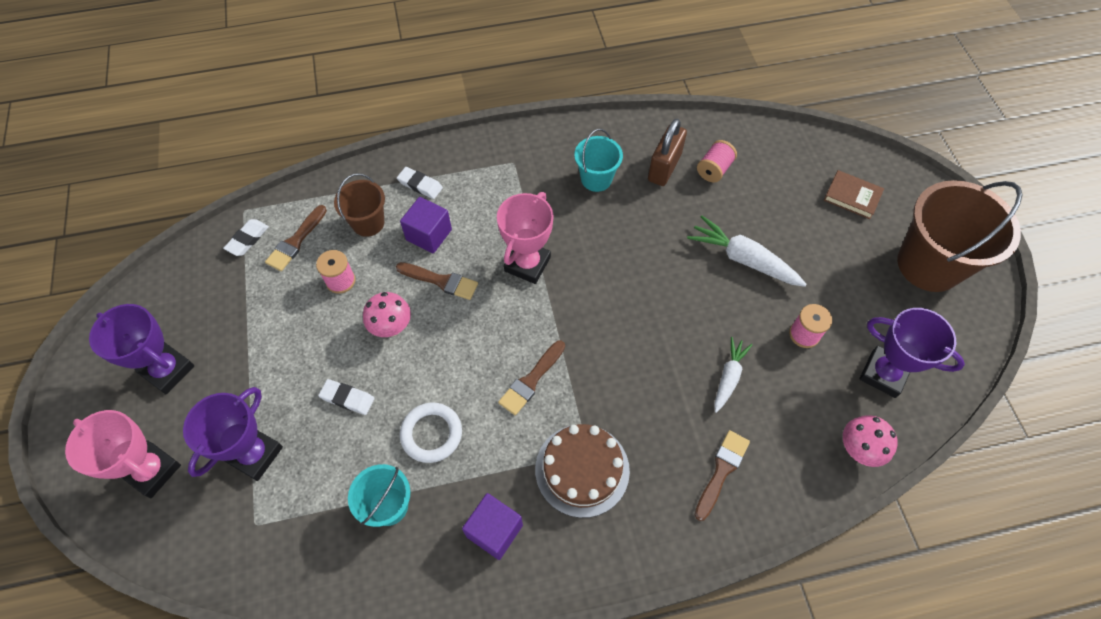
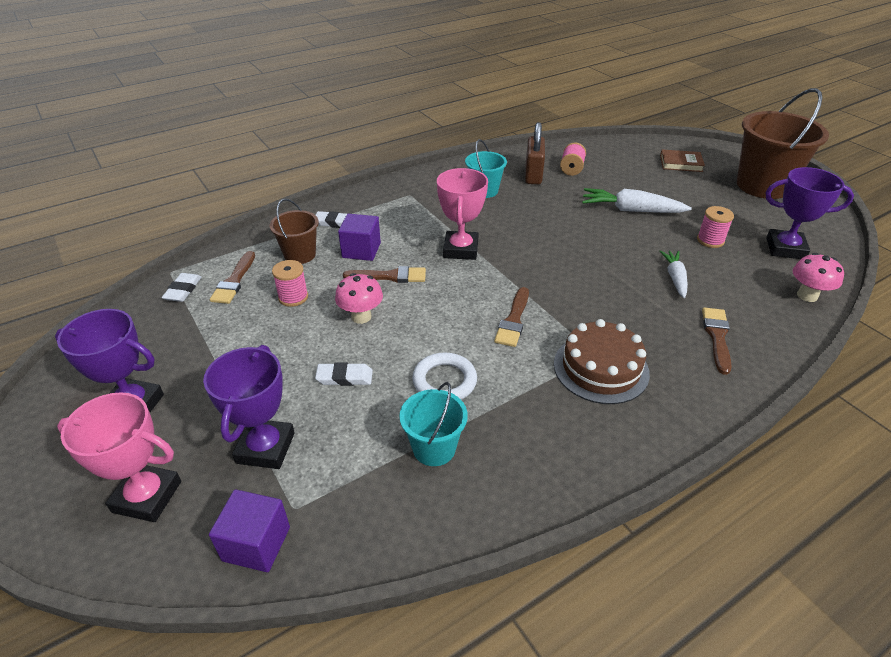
camera: 20 degrees left, 20 degrees down
purple cube [462,493,523,560] -> purple cube moved to [209,489,290,572]

